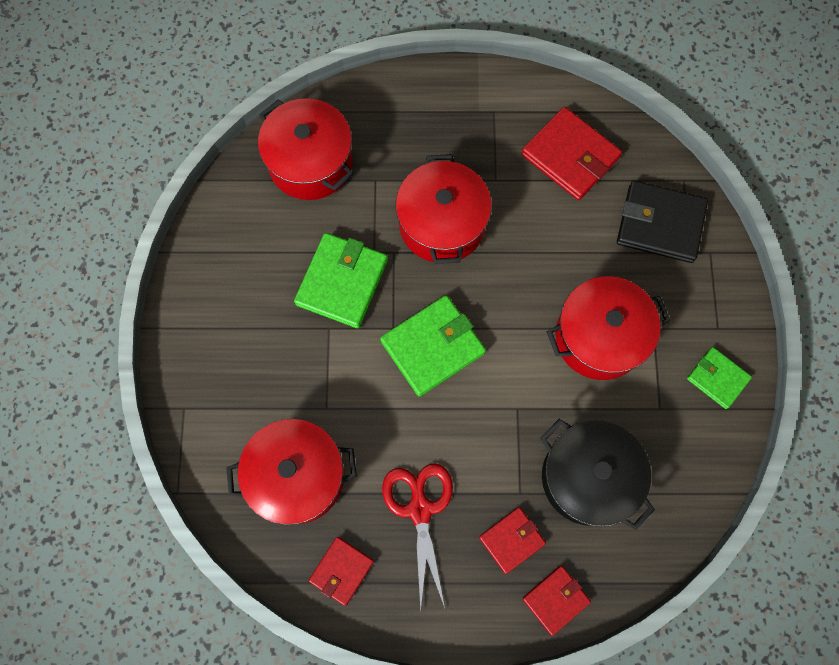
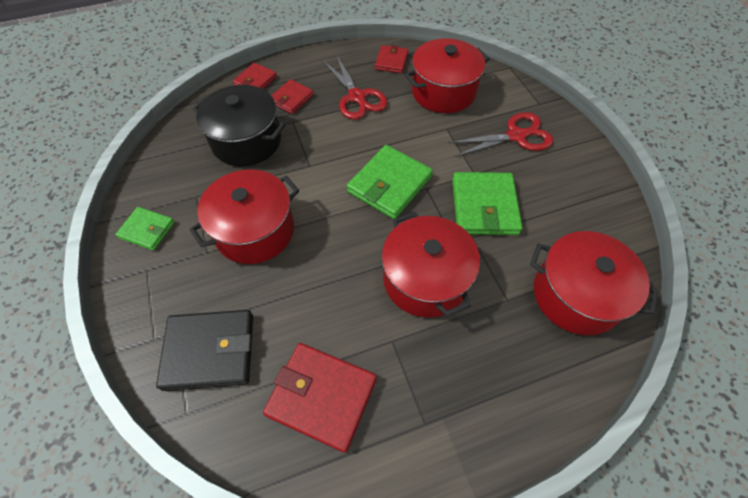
camera: 160 degrees right, 15 degrees down
none -> red scissors [448,112,553,157]

